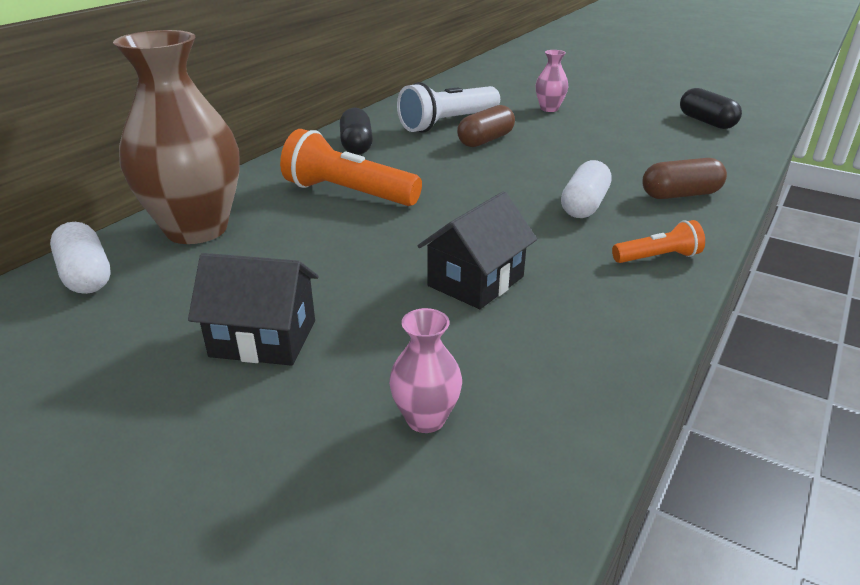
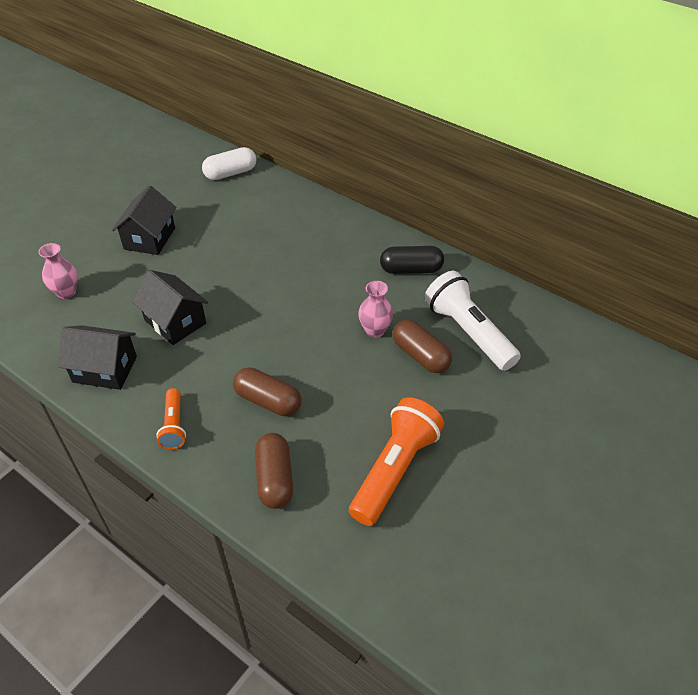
camera: 95 degrees right, 15 degrees up
brown vase [113,30,240,244] -> none
orange flashlight [280,129,422,206] -> orange flashlight moved to [349,397,444,526]
pink vase [536,50,568,112] -> pink vase moved to [358,281,393,338]
white capsule [561,160,611,218] -> brown capsule [233,367,301,416]
black capsule [680,88,742,129] -> none
none -> black house [58,325,137,390]

